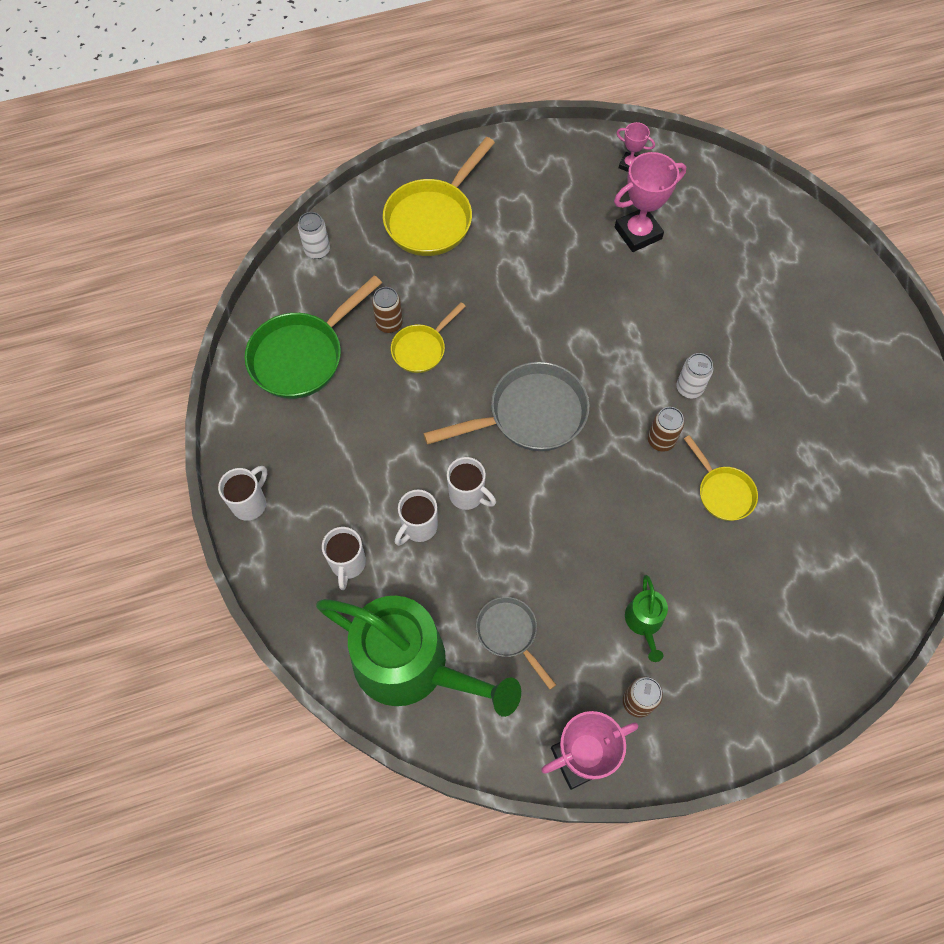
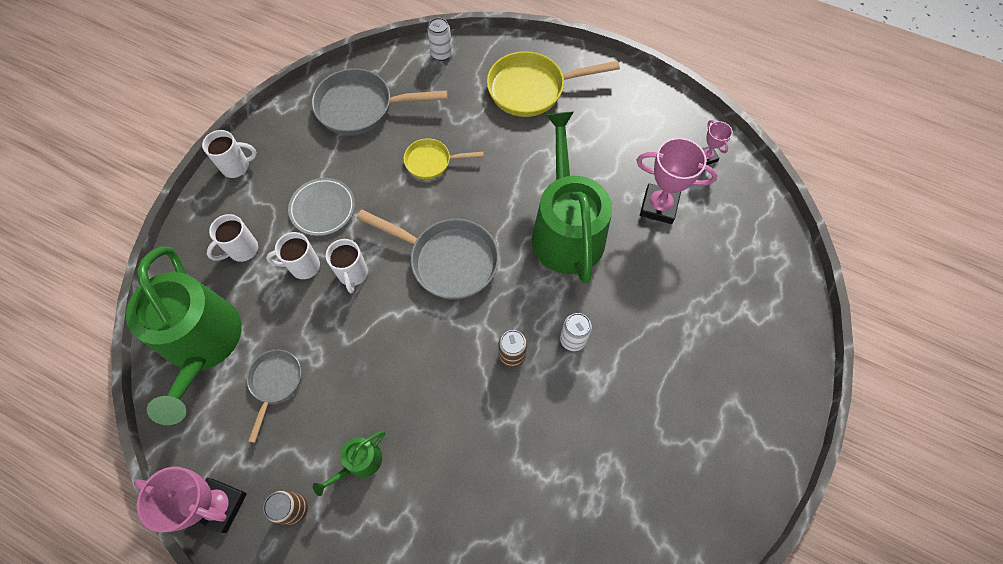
camera: 45 degrees right, 0 degrees up
green pan [245,275,382,399] -> grey pan [312,68,448,136]
brown can [372,287,403,333] -> none
yellow pan [684,435,758,521] -> none
none -> grey plate [288,178,355,236]
none -> green watering can [532,112,612,284]

